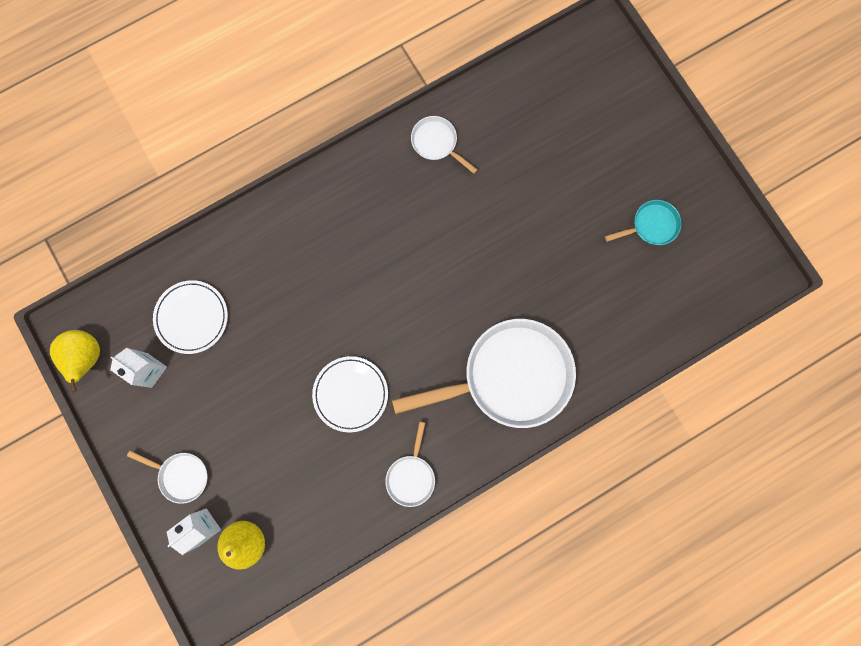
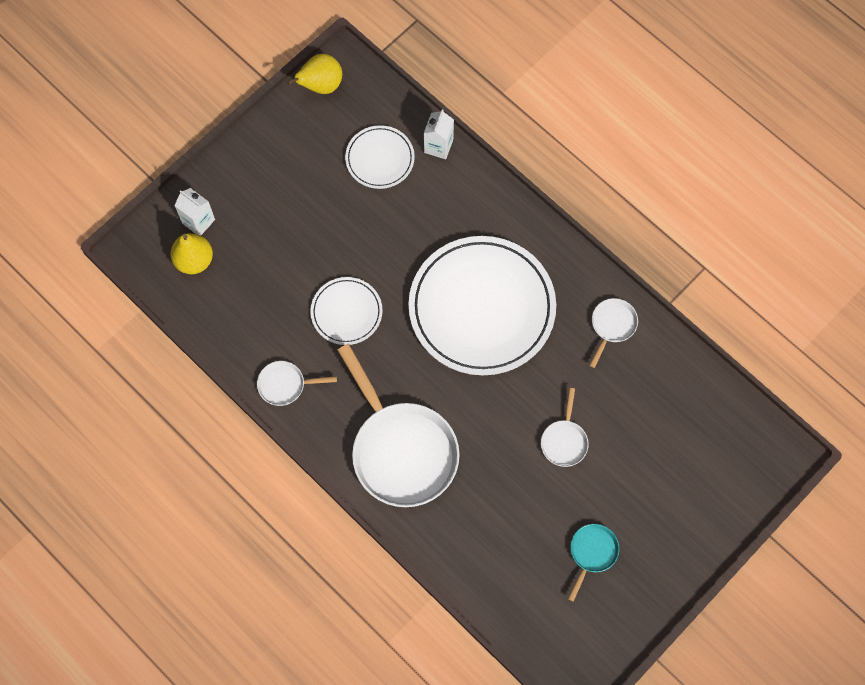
camera: 75 degrees right, 10 degrees down
white carton [110,348,167,388] -> white carton moved to [424,109,454,159]
white pan [127,451,207,504] -> white pan moved to [541,388,589,467]
turquoise pan [605,200,682,245] -> turquoise pan turned 120 degrees counterclockwise [568,524,619,602]
none -> white plate [409,236,556,375]

